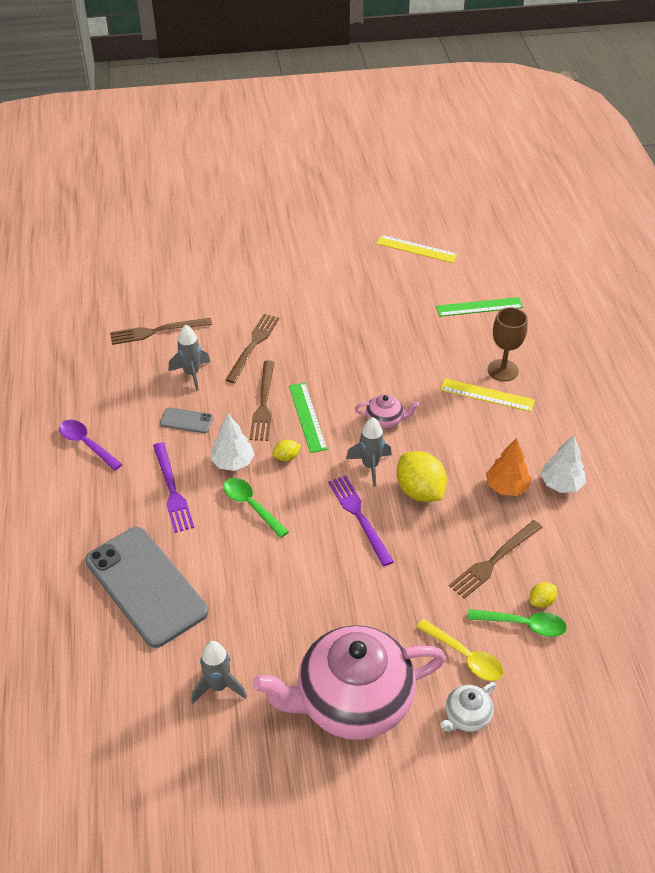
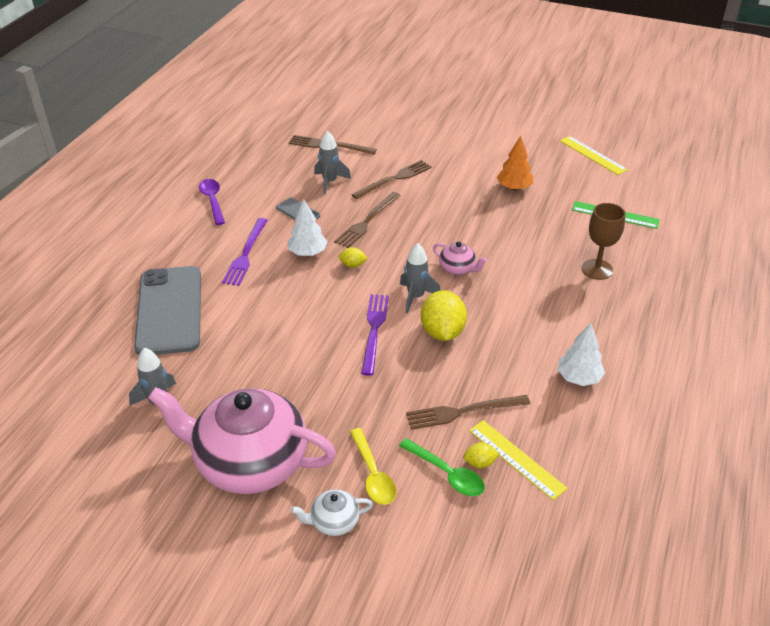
camera: 30 degrees right, 5 degrees down
green spoon [223,478,289,538] -> none
green ruler [289,383,327,453] -> none
yellow ruler [440,379,535,412] -> yellow ruler moved to [469,420,567,500]
orange tree [486,438,531,496] -> orange tree moved to [496,135,533,190]

